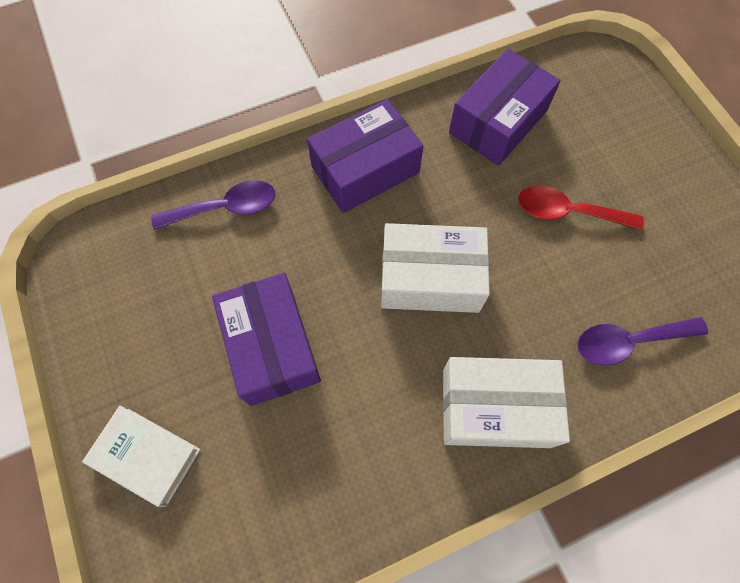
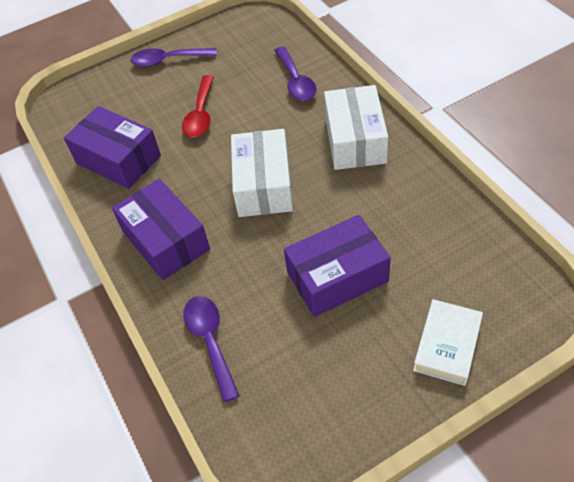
camera: 90 degrees left, 15 degrees down
none -> purple spoon [130,48,217,67]

